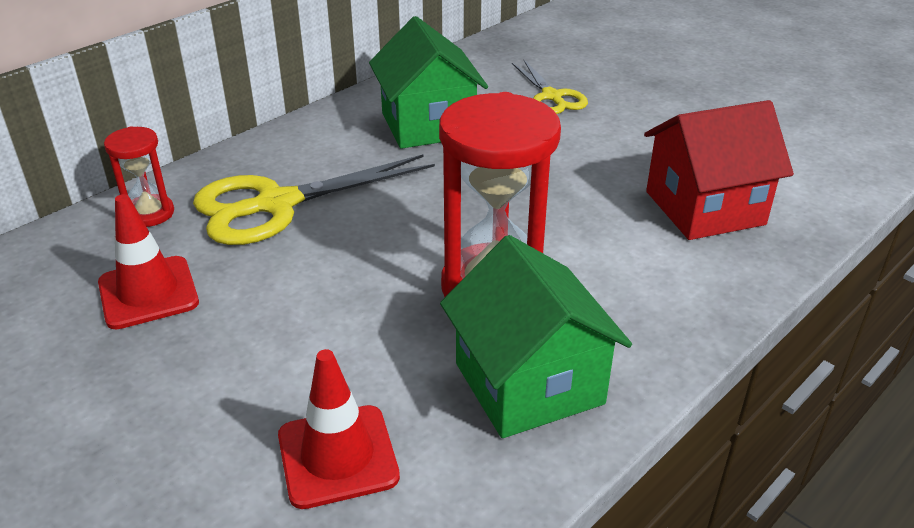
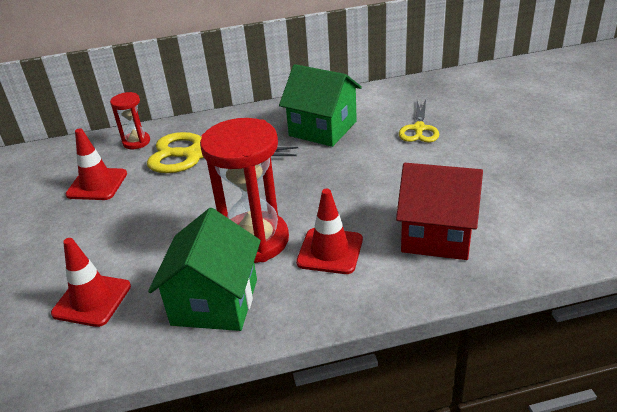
camera: 35 degrees right, 0 degrees up
green house [369,16,488,149] -> green house turned 75 degrees counterclockwise [279,64,362,147]
none -> red traffic cone [296,189,363,274]

